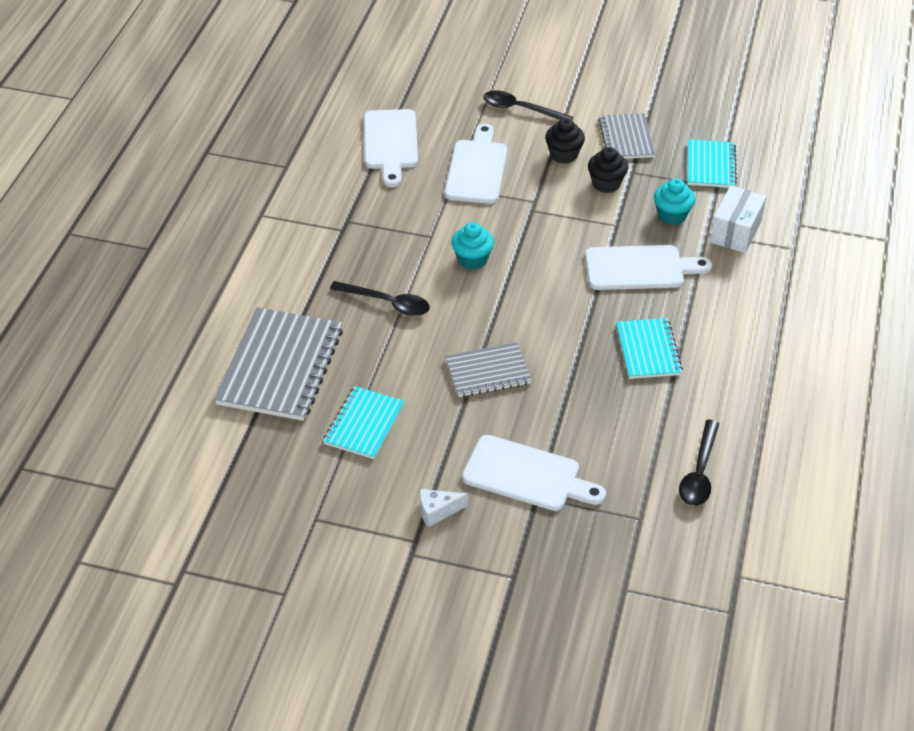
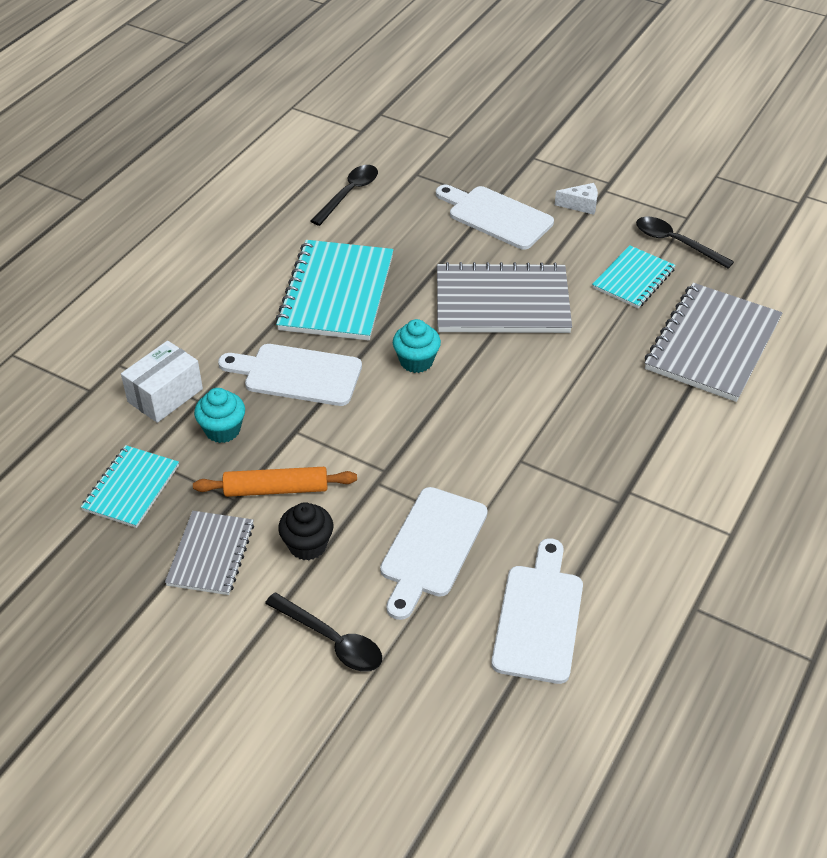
camera: 165 degrees left, 0 degrees up
black spoon [330,281,430,316] -> black spoon moved to [636,217,734,269]
grey notebook [445,342,532,397] -> grey notebook [437,262,572,333], size x1.72
turquoise cupcake [452,222,494,270] -> turquoise cupcake moved to [393,319,441,373]
black cupcake [588,147,628,193] -> orange rolling pin [193,467,357,497]
turquoise notebook [616,318,683,379] -> turquoise notebook [275,240,394,341], size x1.72

